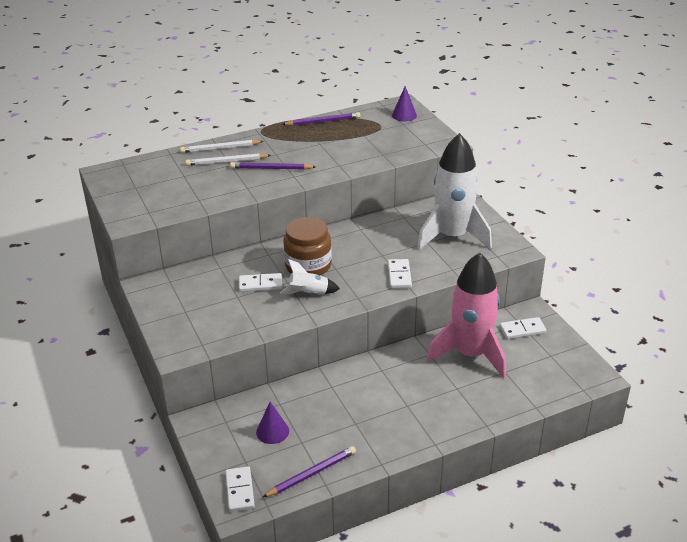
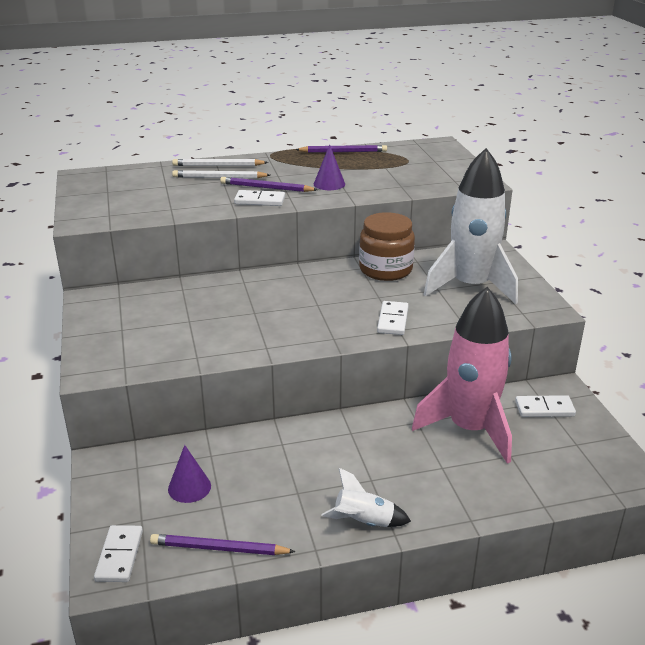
camera: 10 degrees right, 5 degrees down
white domino [239,273,282,292] -> white domino moved to [234,190,285,206]
purple pencil [262,446,356,498] -> purple pencil turned 150 degrees counterclockwise [150,534,296,555]
white rocket [280,259,340,295] -> white rocket moved to [321,468,411,527]
brown jar [284,217,332,275] -> brown jar moved to [359,212,415,281]
purple cone [392,86,417,122] -> purple cone moved to [314,144,345,190]

